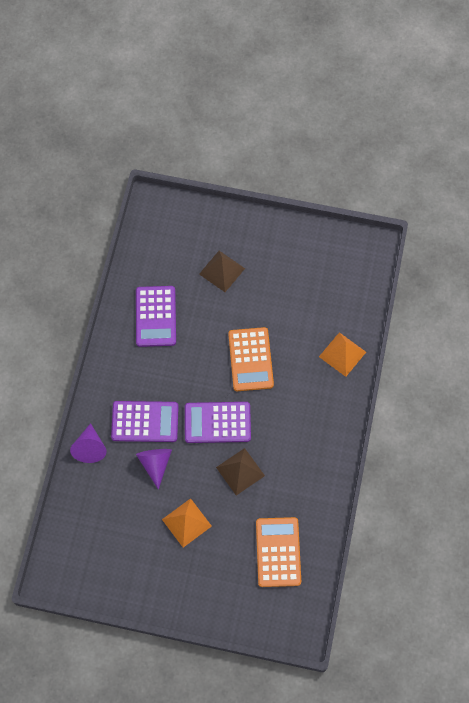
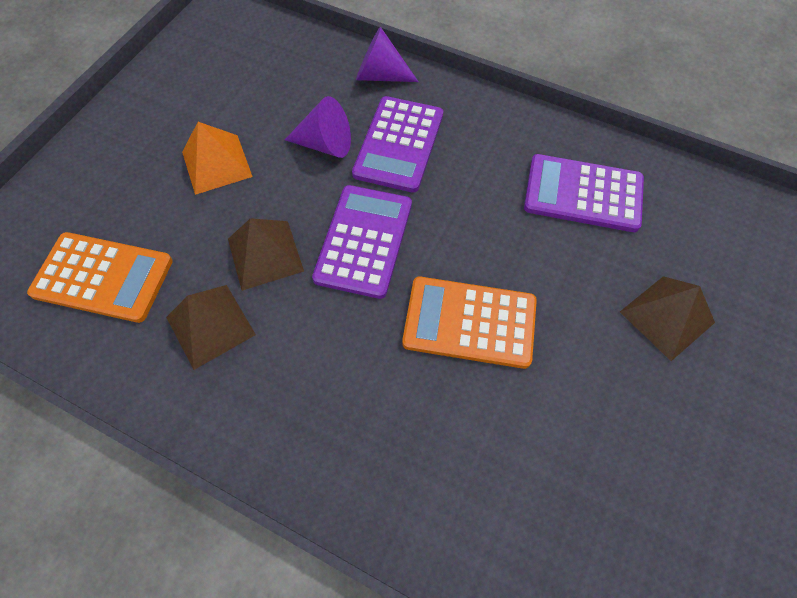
camera: 105 degrees right, 5 degrees down
orange pyramid [319,332,366,377] -> none
none -> brown pyramid [166,285,256,370]

